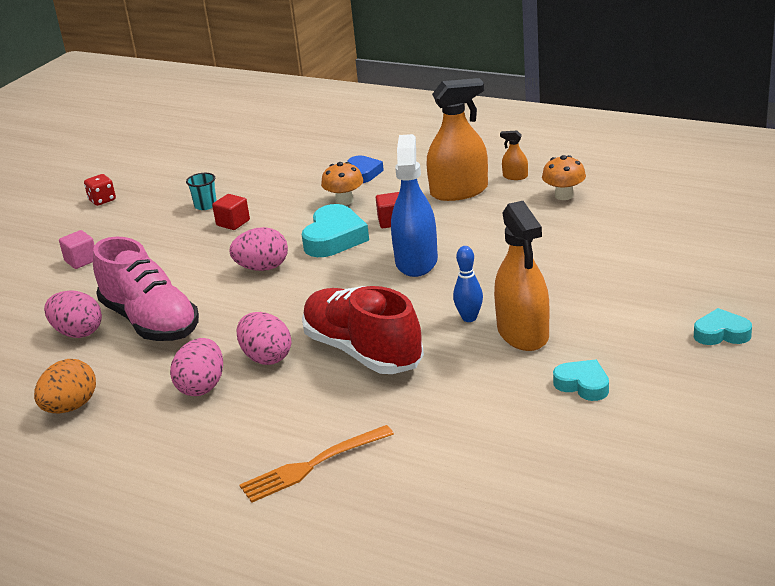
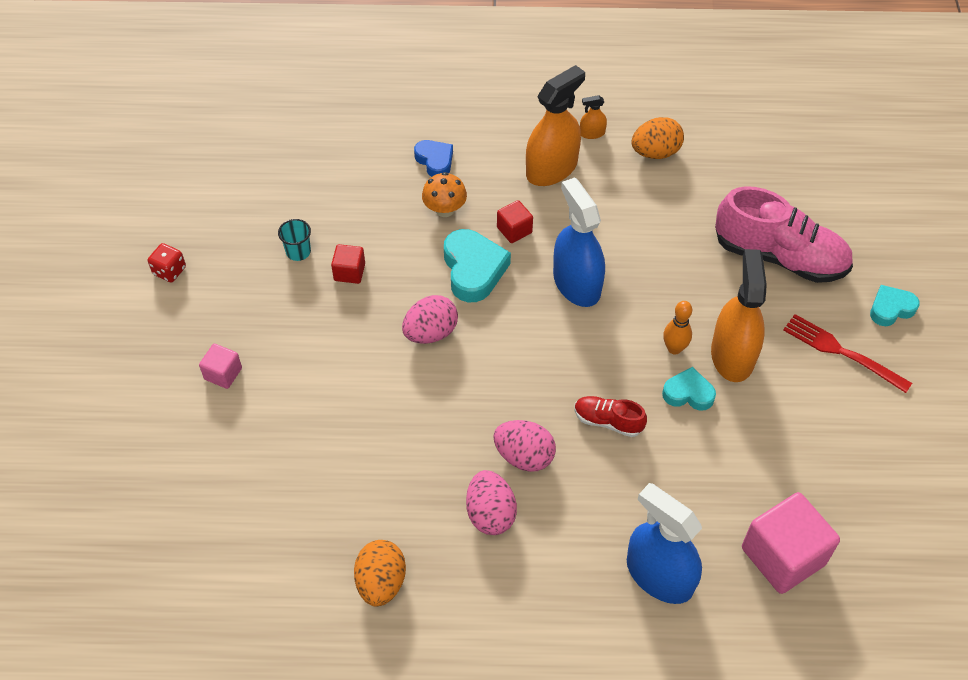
camera: 30 degrees left, 25 degrees up
pink egg [44,290,102,338] -> none
pink shoe [93,237,199,341] -> pink shoe moved to [715,186,853,283]
orange fork [240,425,394,503] -> blue spray bottle [627,483,702,604]
red shoe [302,286,424,374] -> red shoe [575,396,647,437], size x0.48
blue bowling pin [453,246,483,322] -> orange bowling pin [663,301,692,355]
orange spray bottle [494,201,549,351] -> orange spray bottle turned 135 degrees counterclockwise [711,249,767,382]
orange mushroom [542,155,586,200] -> orange egg [631,117,684,159]
turquoise heart [553,360,609,401] -> turquoise heart moved to [662,367,716,410]
none -> pink cube [742,492,840,594]
none -> red fork [783,314,912,393]

